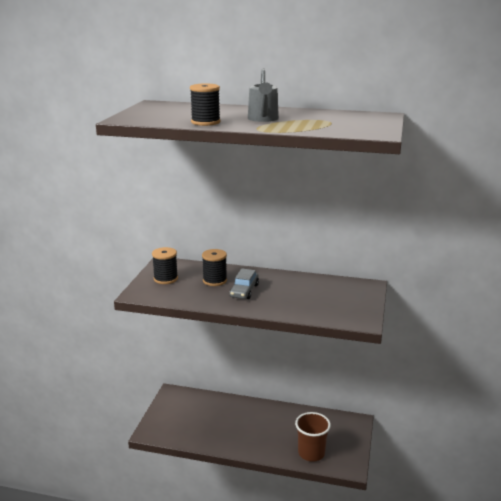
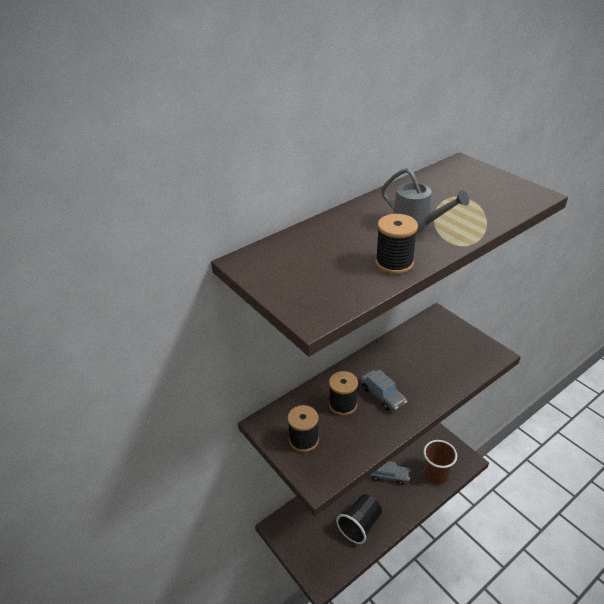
camera: 50 degrees left, 15 degrees up
none -> black cup [336,494,382,544]
none -> grey car [369,461,410,485]

